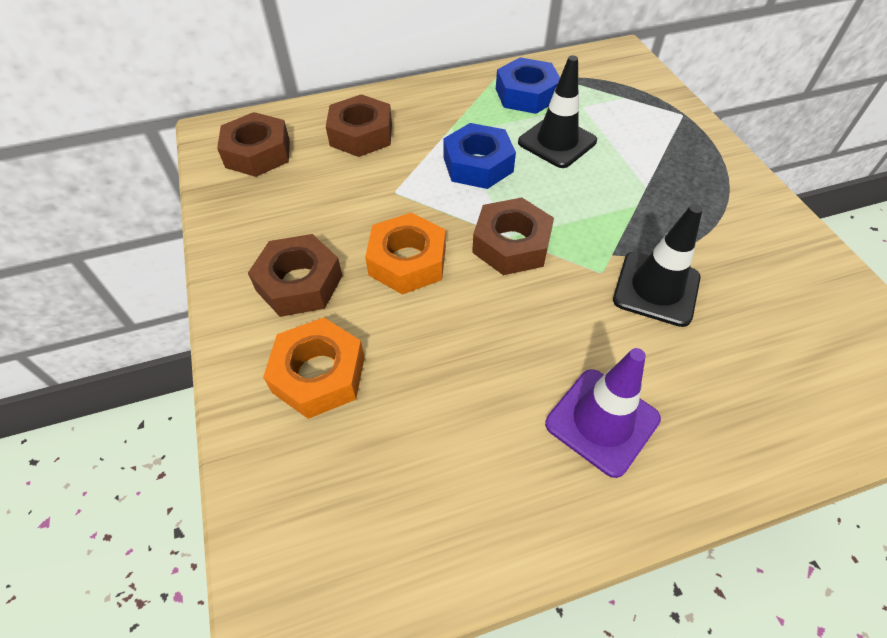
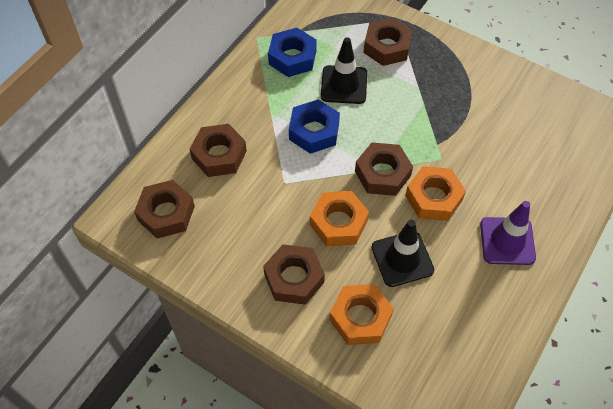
camera: 40 degrees left, 5 degrees up
black traffic cone [613,204,702,327] -> black traffic cone moved to [372,220,434,287]
none -> brown nut [364,17,413,66]
none -> orange nut [405,166,466,221]

